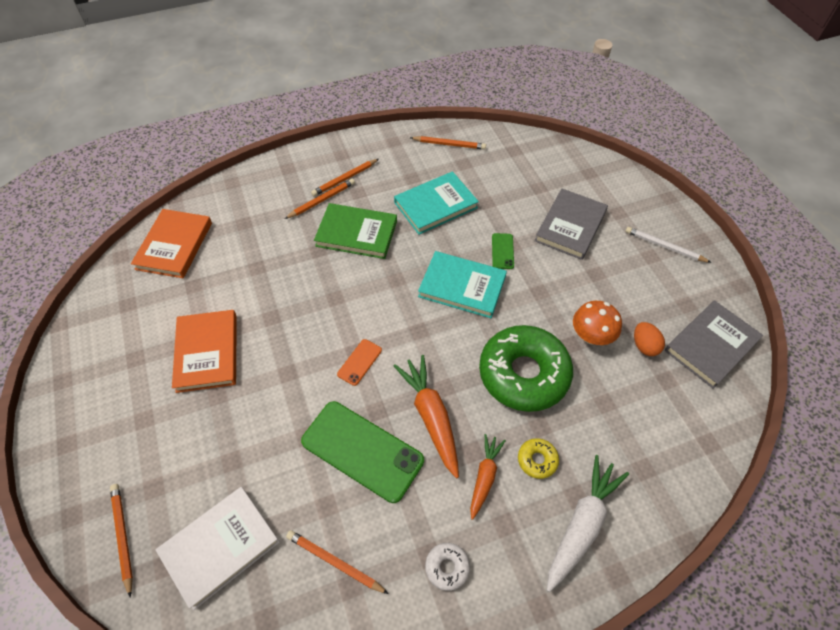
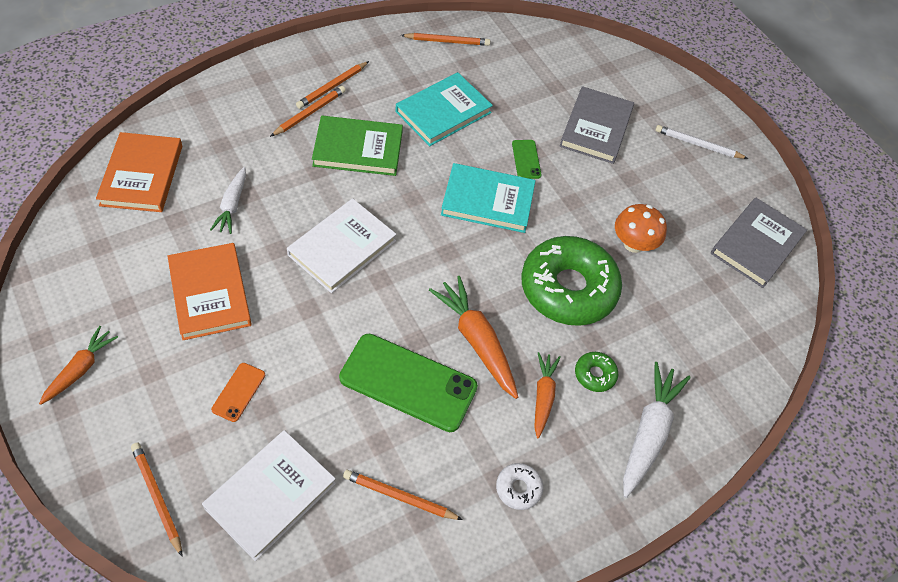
camera: 15 degrees left, 0 degrees up
orange phone [337,339,382,386] -> orange phone moved to [211,363,265,422]
yellow donut [518,438,559,479] -> green donut [575,352,618,392]
orange egg [634,322,665,356] -> none
none -> orange carrot [39,326,118,405]
none -> white carrot [210,167,246,234]
none -> white book [287,198,396,293]

